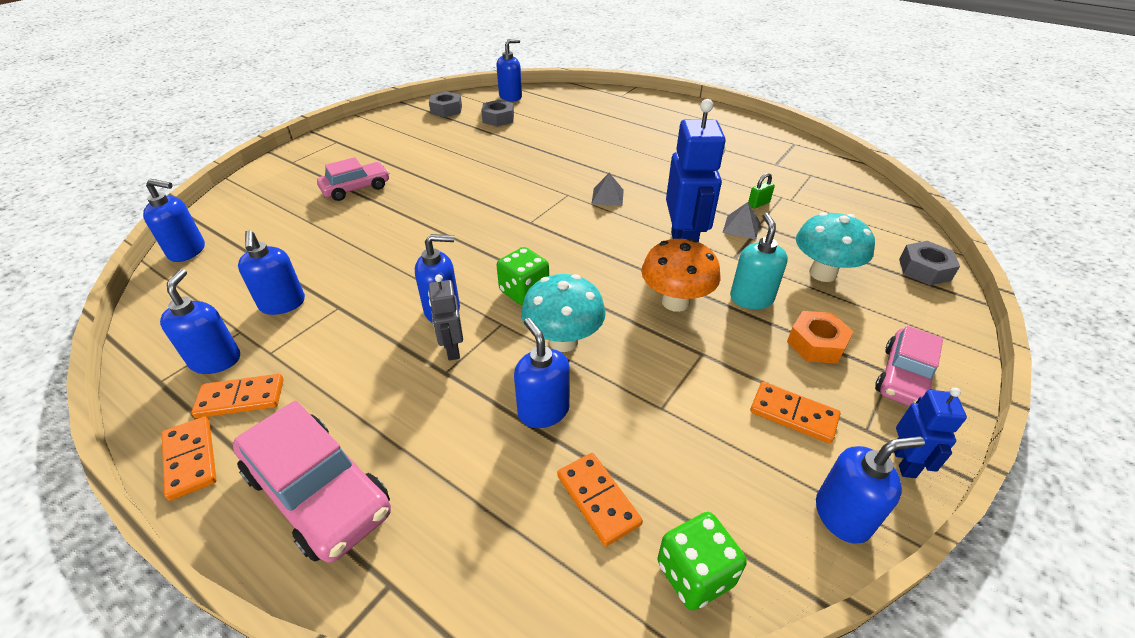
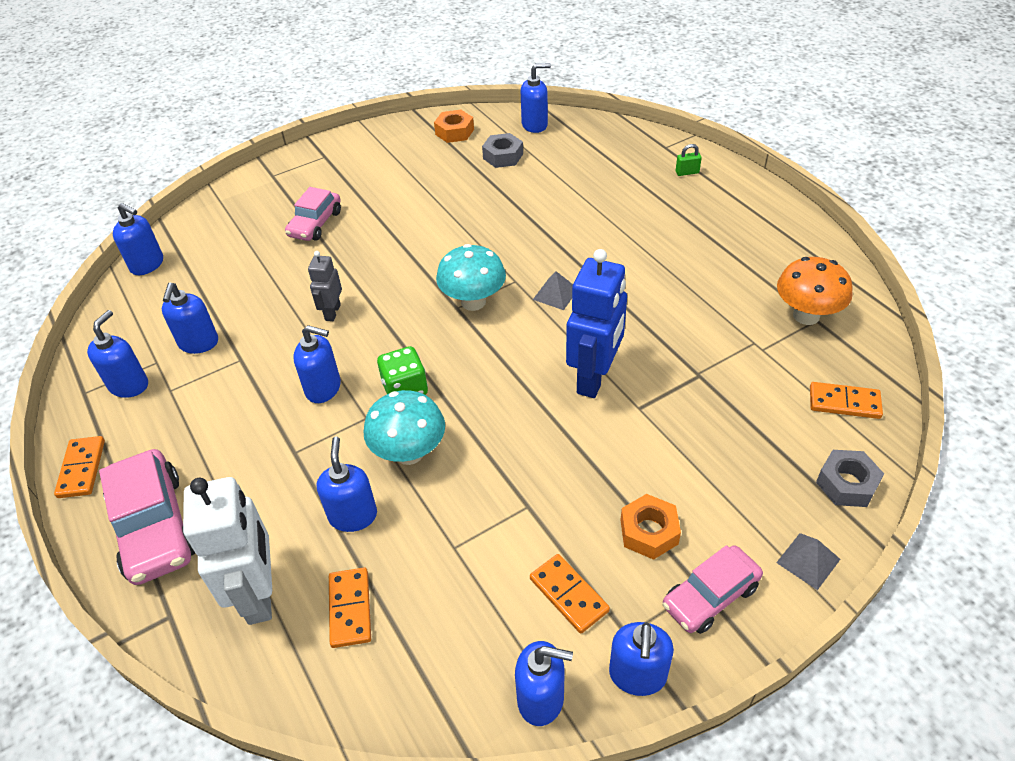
camera: 25 degrees right, 5 degrees up
orange domino [191,374,284,418] -> orange domino moved to [810,382,883,419]
pink car [317,157,389,201] -> pink car turned 120 degrees clockwise [285,187,341,241]
grey robot [428,274,463,360] -> grey robot moved to [308,251,342,321]
grey nut [429,91,462,117] -> orange nut [434,110,474,143]
orange mushroom [641,238,721,312] -> orange mushroom moved to [777,257,853,325]
green dice [657,512,747,610] -> none
grey pyramid [722,202,760,240] -> grey pyramid moved to [776,533,841,590]
turquoise soap dispenser [730,213,788,309] -> none
green padlock [748,173,775,209] -> green padlock moved to [676,144,702,176]
turquoise mushroom [796,212,875,282] -> turquoise mushroom moved to [436,244,506,311]
blue robot [894,387,967,478] -> blue soap dispenser [609,622,674,696]
none -> white robot [183,477,272,625]

